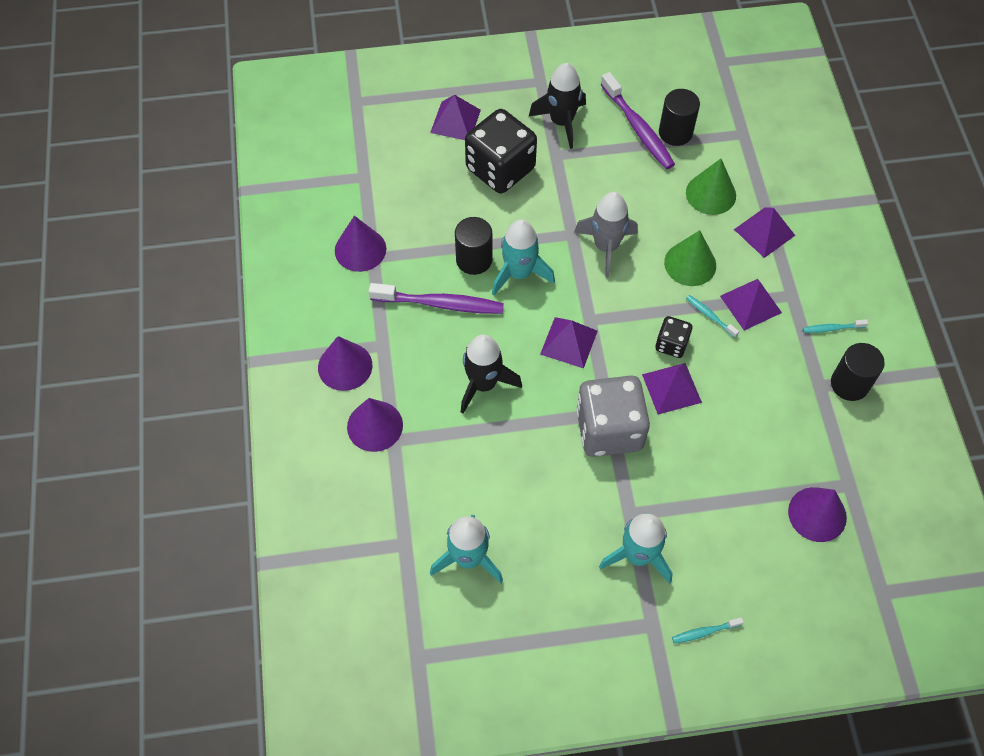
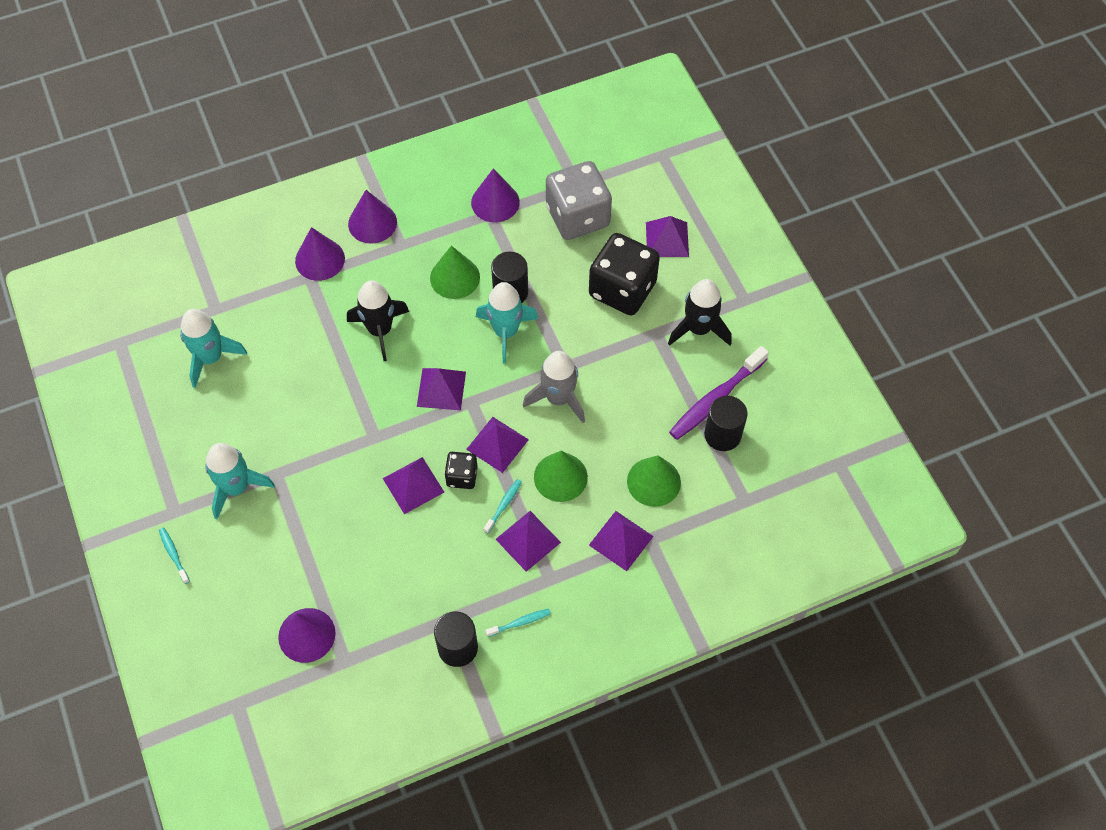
camera: 75 degrees right, 0 degrees up
purple toothbrush [369,283,504,314] -> green cone [430,246,480,299]
grey dice [576,375,650,457] -> grey dice moved to [546,161,612,240]
turquoise toothbrush [803,319,868,333] -> turquoise toothbrush turned 90 degrees clockwise [485,609,551,637]
none -> purple pyramid [466,417,529,473]

